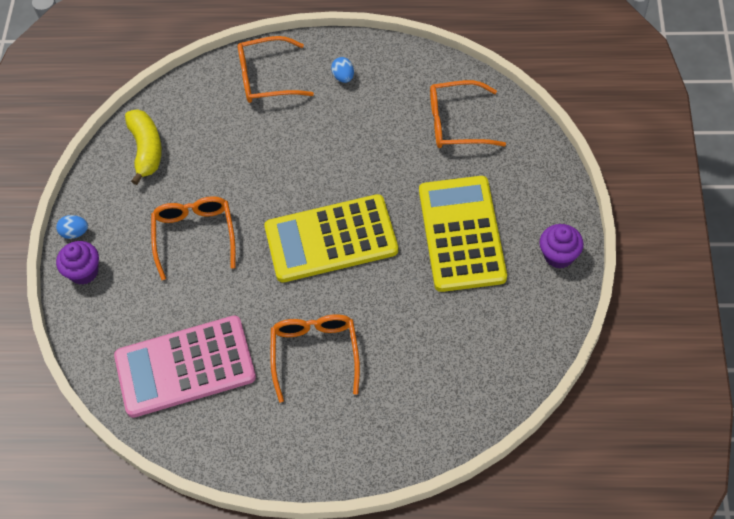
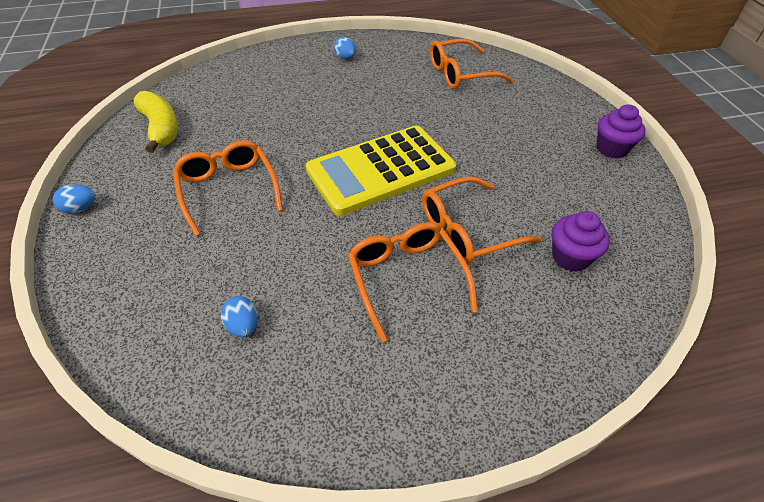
camera: 20 degrees left, 10 degrees down
purple cupcake [56,241,99,285] -> purple cupcake moved to [552,211,610,272]
pink calculator [114,315,256,418] -> blue egg [221,296,258,337]
orange glasses [238,36,314,103] -> orange glasses moved to [422,176,542,264]
yellow calculator [419,176,507,292] -> none

